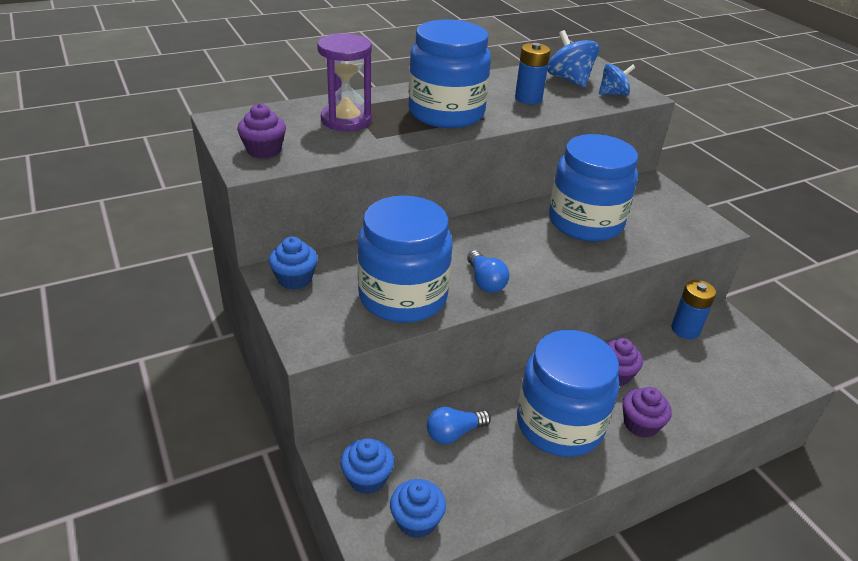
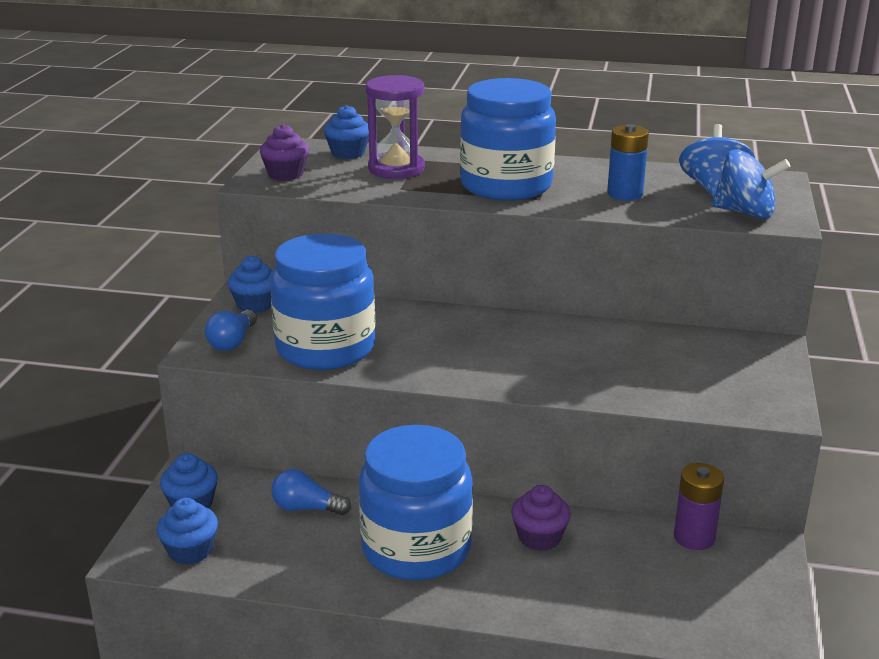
camera: 40 degrees right, 10 degrees down
blue light bulb [467,250,510,293] -> blue light bulb moved to [205,310,257,351]
blue jar [549,134,638,242] -> none
blue spinning top [599,64,635,95] -> blue spinning top [712,149,790,219], size x1.50
purple cupcake [622,387,672,438] -> none
blue battery [671,280,716,339] -> purple battery [674,463,724,550]
none -> blue cupcake [324,105,369,159]

